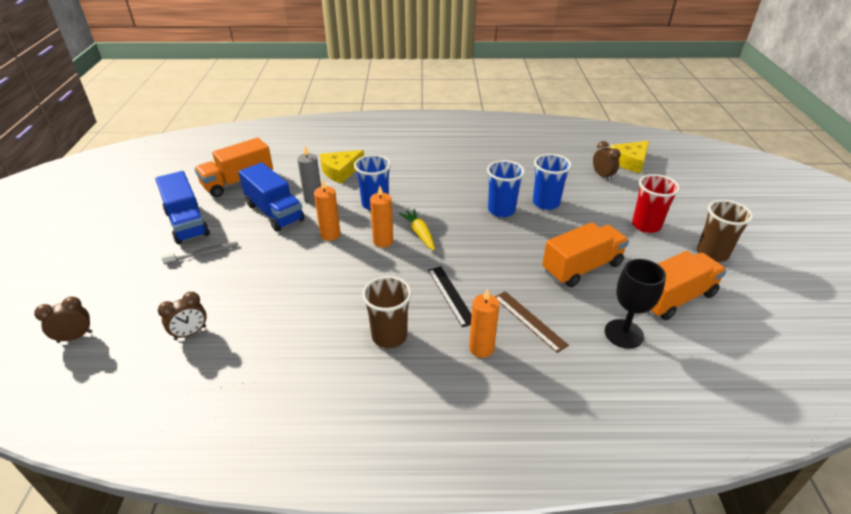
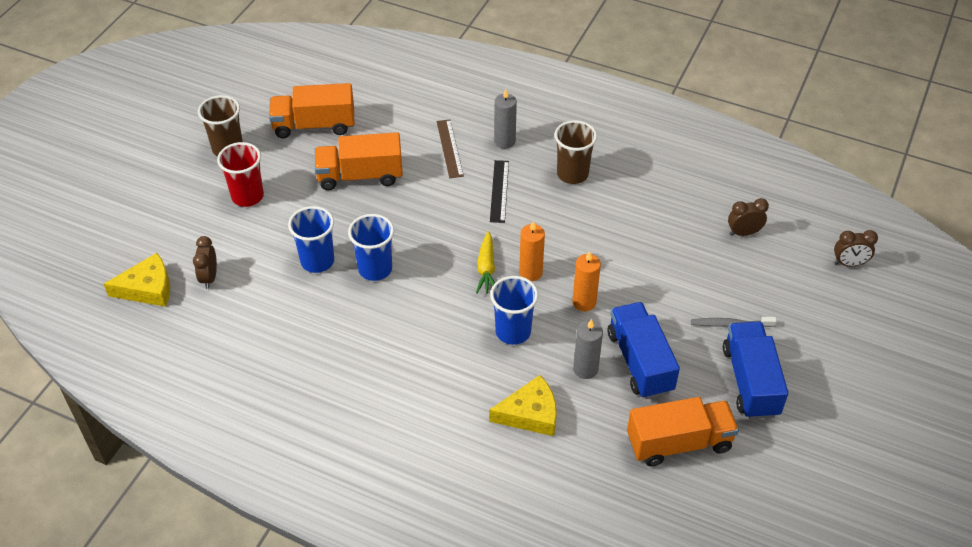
camera: 155 degrees left, 10 degrees up
orange candle [469,289,499,358] -> grey candle [494,89,517,149]
black goblet [605,259,666,349] -> none

